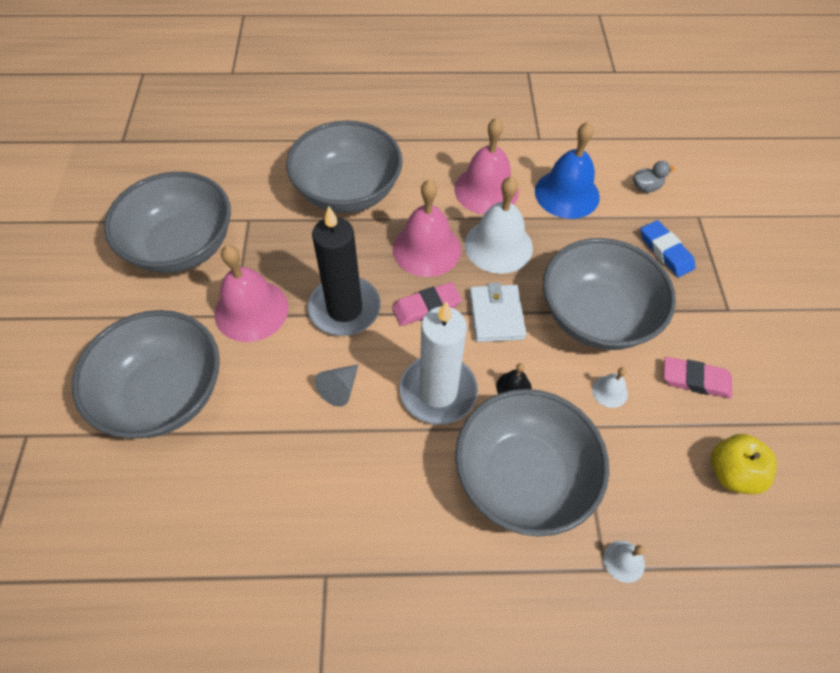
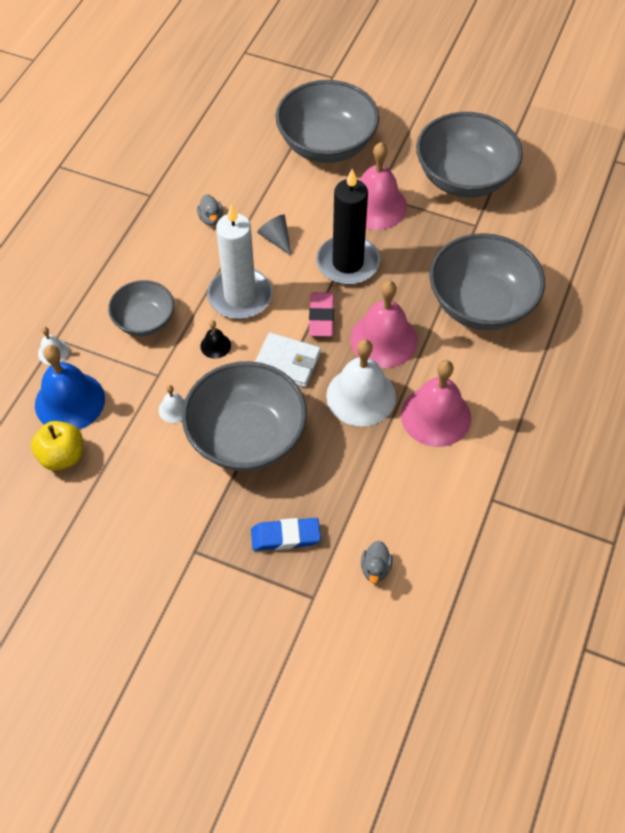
camera: 115 degrees right, 0 degrees up
grey bowl [455,389,609,537] -> grey bowl [108,280,174,336], size x0.57
blue bell [535,122,600,219] -> blue bell moved to [35,345,105,430]
pink eraser [664,357,732,398] -> none
none -> grey duck [197,194,223,226]

